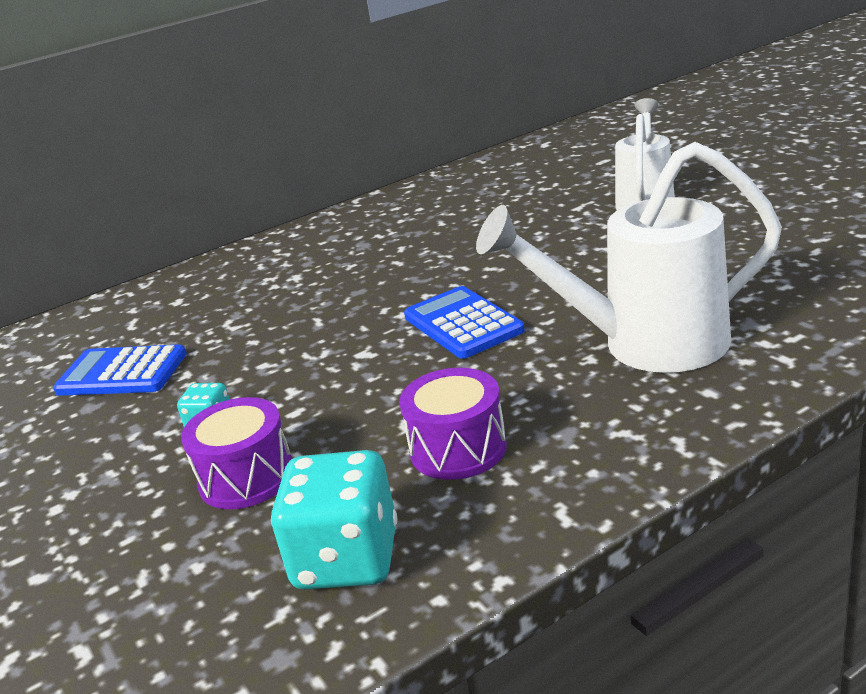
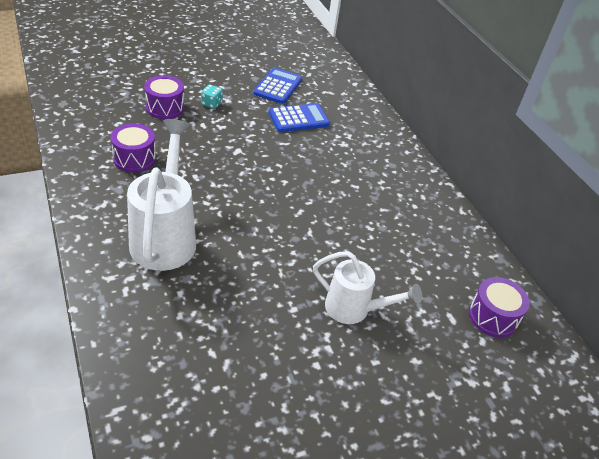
camera: 90 degrees right, 15 degrees up
turquoise dice [271,450,397,590] -> none
blue calculator [404,286,525,359] -> blue calculator moved to [268,103,330,132]
none -> purple drum [469,277,530,338]

